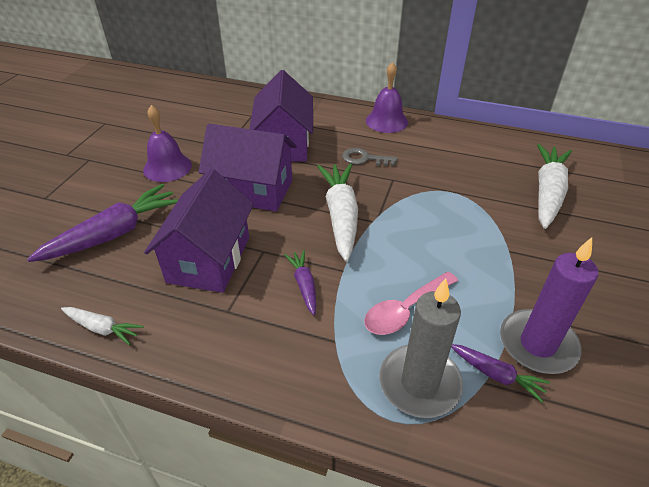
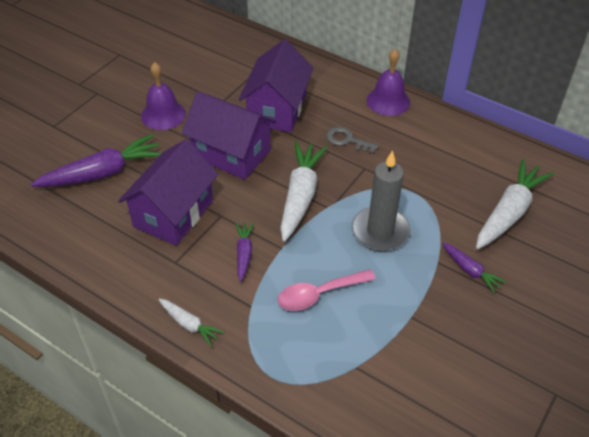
camera: 15 degrees right, 5 degrees up
white carrot [61,307,144,345] -> white carrot moved to [158,298,224,347]
grey candle [379,278,463,418] -> grey candle moved to [352,150,411,252]
purple carrot [451,344,550,402] -> purple carrot moved to [442,243,506,293]
purple candle [500,237,598,374] -> none

